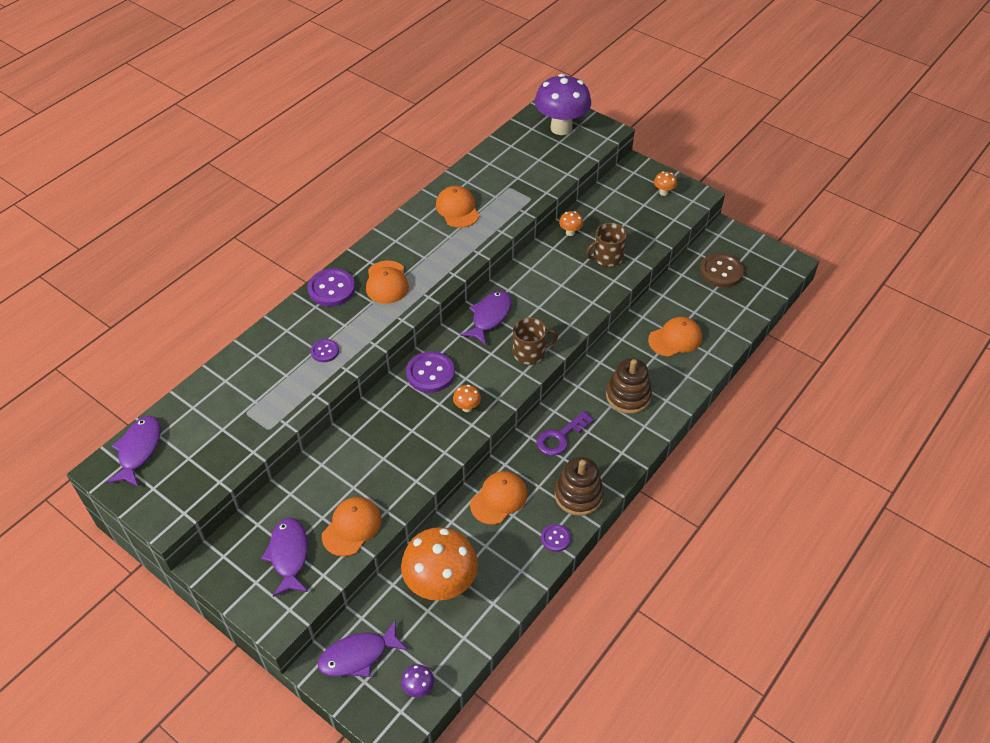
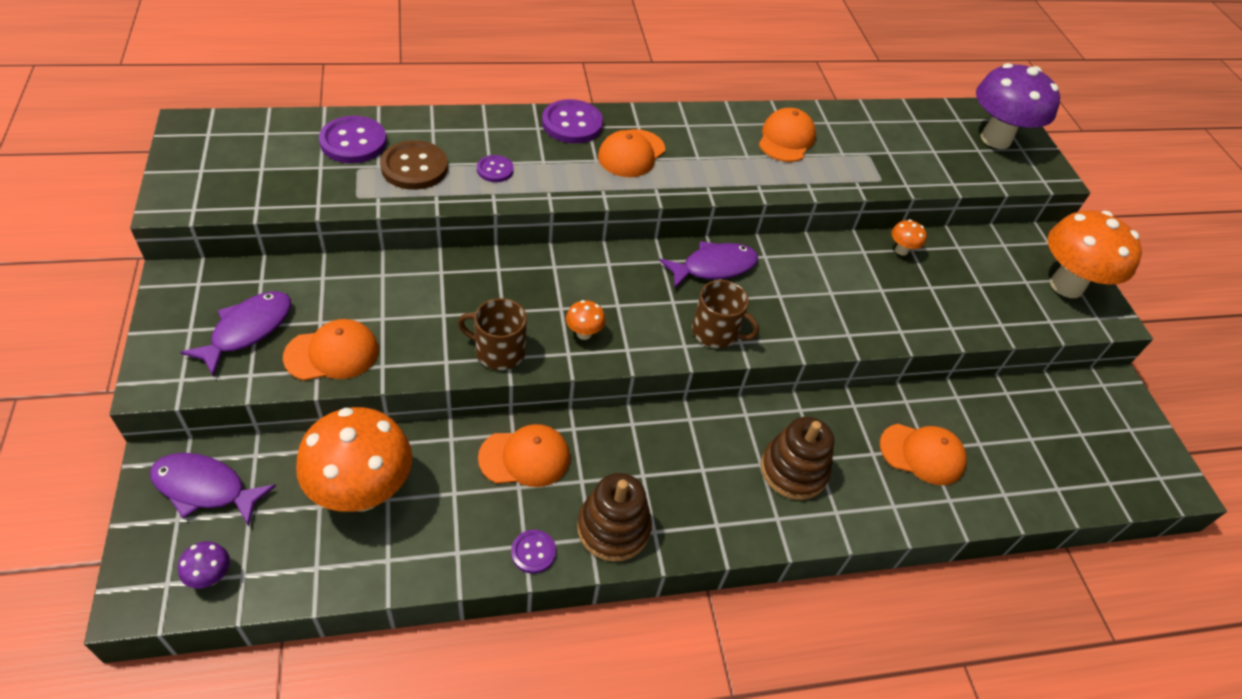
camera: 35 degrees right, 0 degrees up
purple fish [106,416,161,487] -> none
purple button [406,351,455,393] -> purple button moved to [319,116,387,163]
purple key [536,411,594,456] -> none
brown mug [586,223,627,267] -> brown mug moved to [458,298,527,370]
orange mushroom [654,171,677,196] -> orange mushroom [1048,210,1142,298], size x2.44
brown button [700,253,744,287] -> brown button moved to [380,140,448,190]

